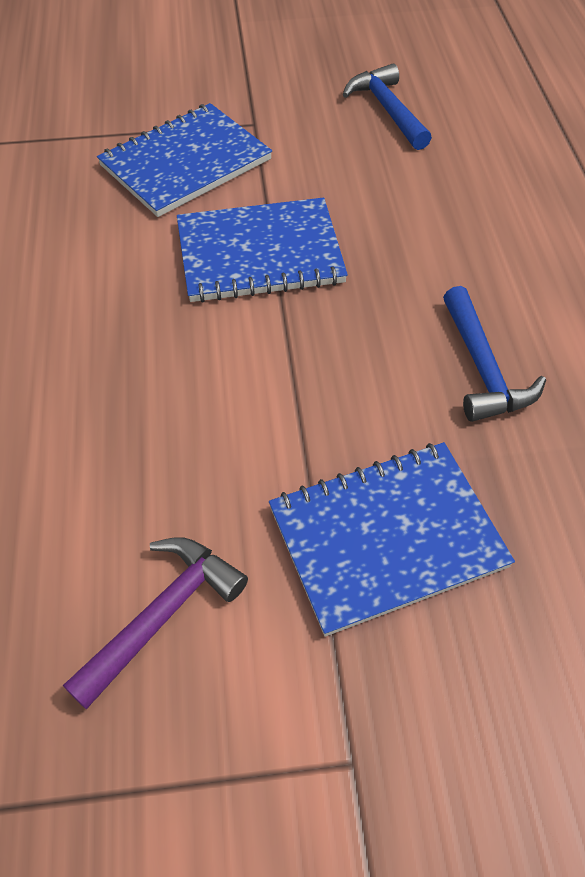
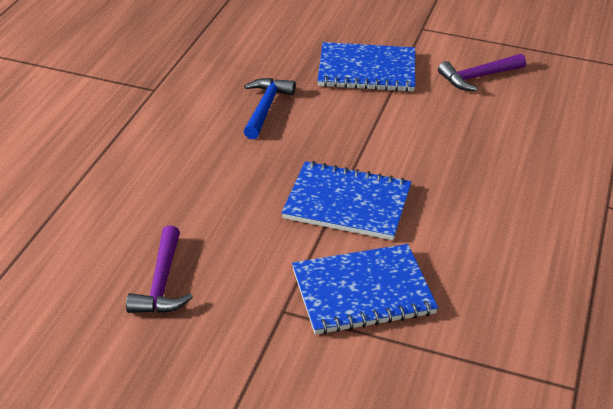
camera: 155 degrees left, 15 degrees down
blue hammer [343,63,432,150] -> purple hammer [126,225,193,313]

